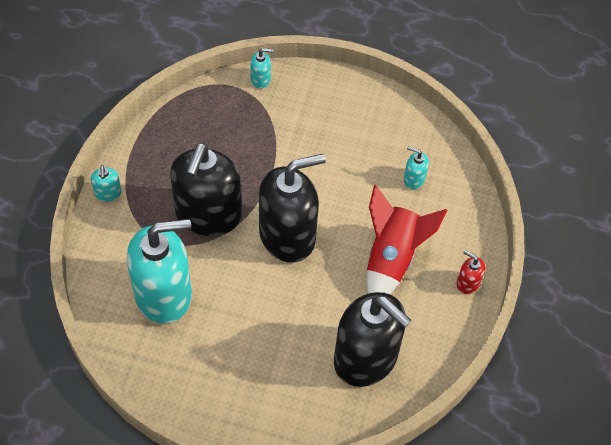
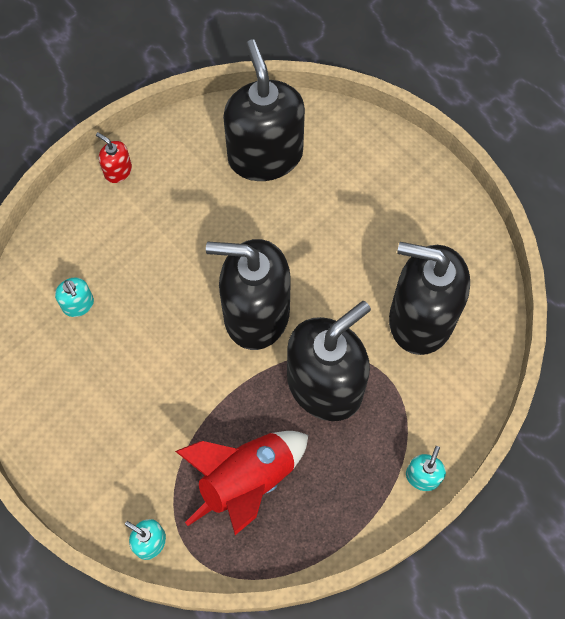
camera: 145 degrees left, 10 degrees up
turquoise soap dispenser [127,219,192,324] -> black soap dispenser [389,242,470,355]
red rocket [367,185,448,294] -> red rocket moved to [175,431,308,535]
red soap dispenser [456,250,485,294] -> red soap dispenser turned 150 degrees clockwise [96,132,132,183]

